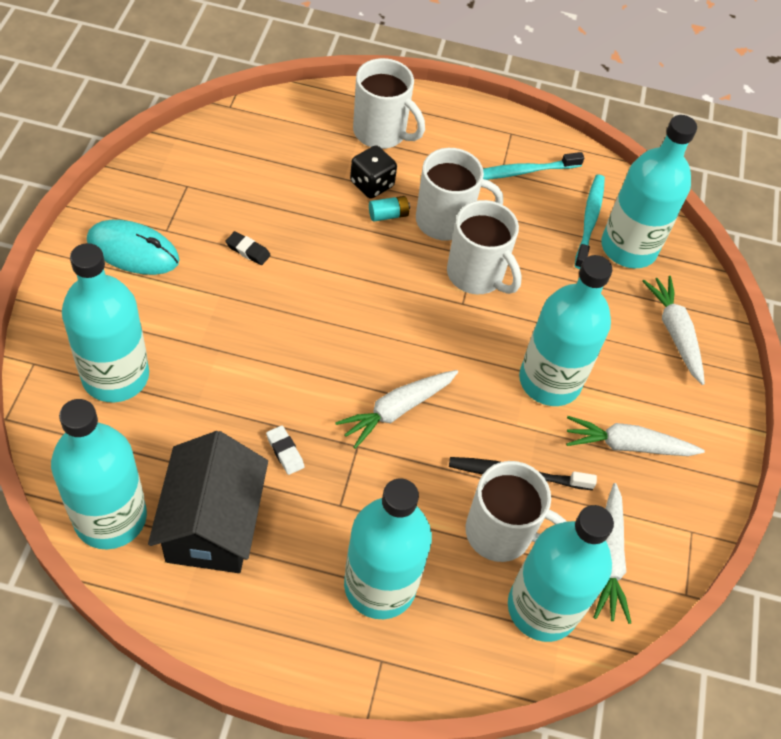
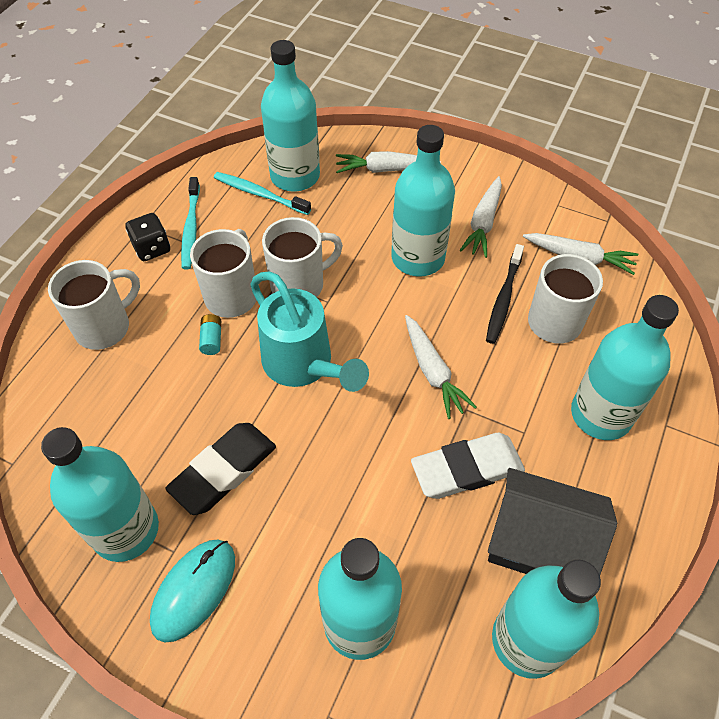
camera: 70 degrees left, 0 degrees up
black eraser [225,231,271,265] -> black eraser [165,423,276,515], size x2.35
white eraser [266,425,304,475] -> white eraser [411,433,525,499], size x2.35
black dice [350,145,397,199] -> black dice moved to [125,213,170,261]
turquoise bottle [508,505,614,642] -> turquoise bottle moved to [41,427,159,562]
none -> turquoise watering can [250,271,369,392]

